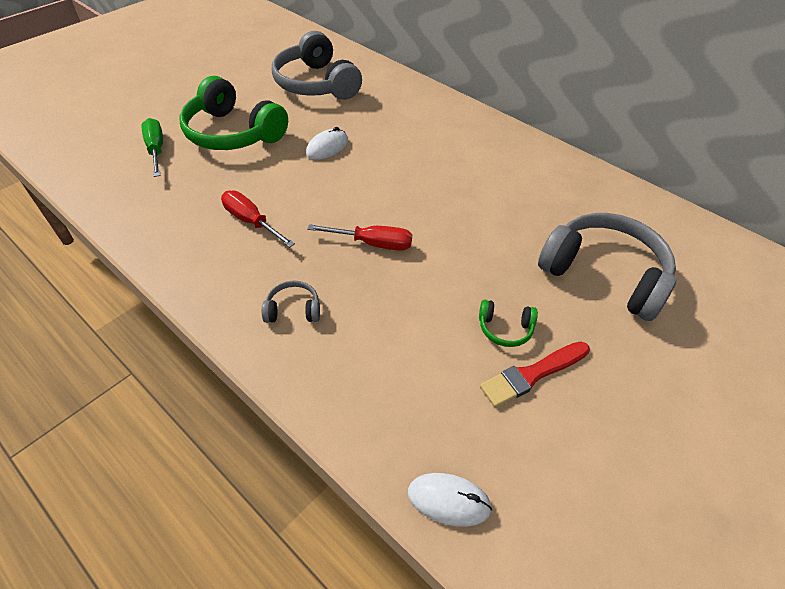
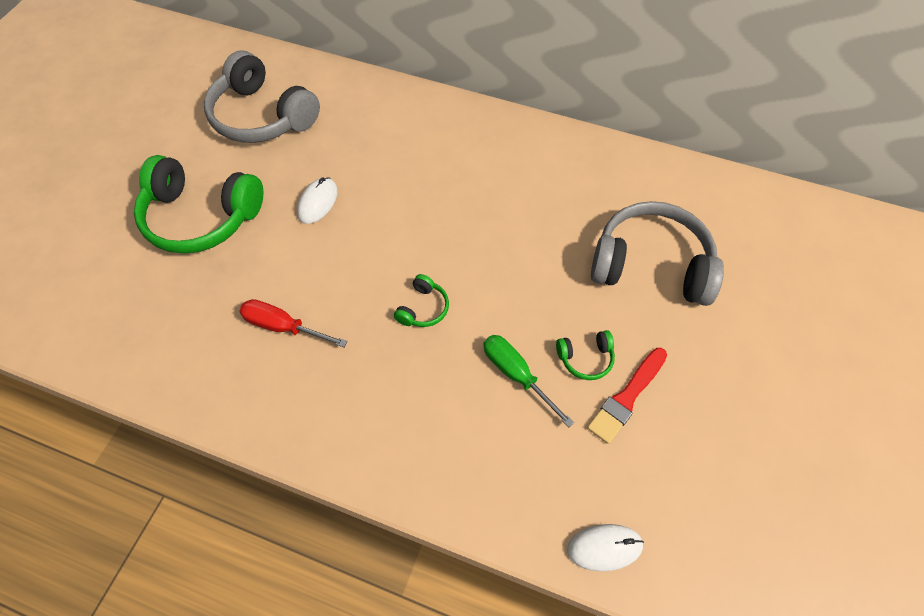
camera: 20 degrees left, 10 degrees up
green screwdriver [142,118,163,177] -> green screwdriver moved to [483,335,574,428]
grey headphones [262,280,320,323] -> none
red screwdriver [307,224,412,251] -> green headphones [394,274,449,327]

